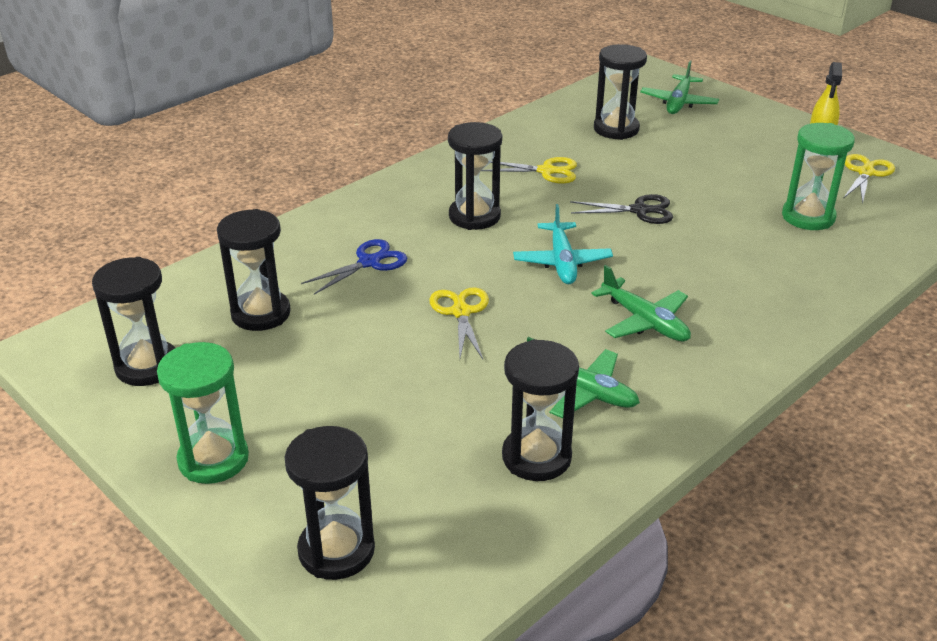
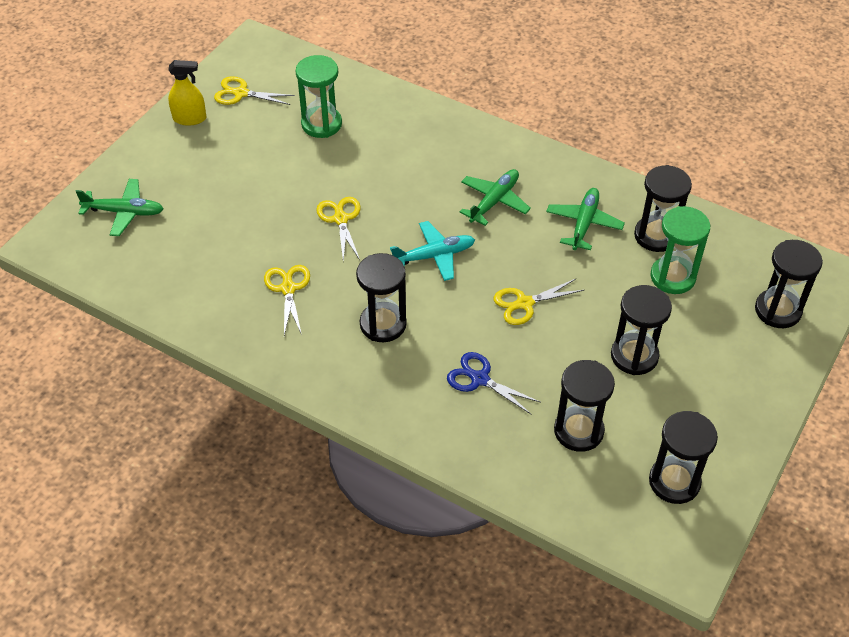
camera: 105 degrees left, 15 degrees up
green hourglass [157,342,249,484] -> green hourglass moved to [650,206,710,294]
black scissors [570,194,673,224] -> yellow scissors [316,197,361,261]
black hourglass [594,44,647,140] -> black hourglass moved to [611,285,672,375]

